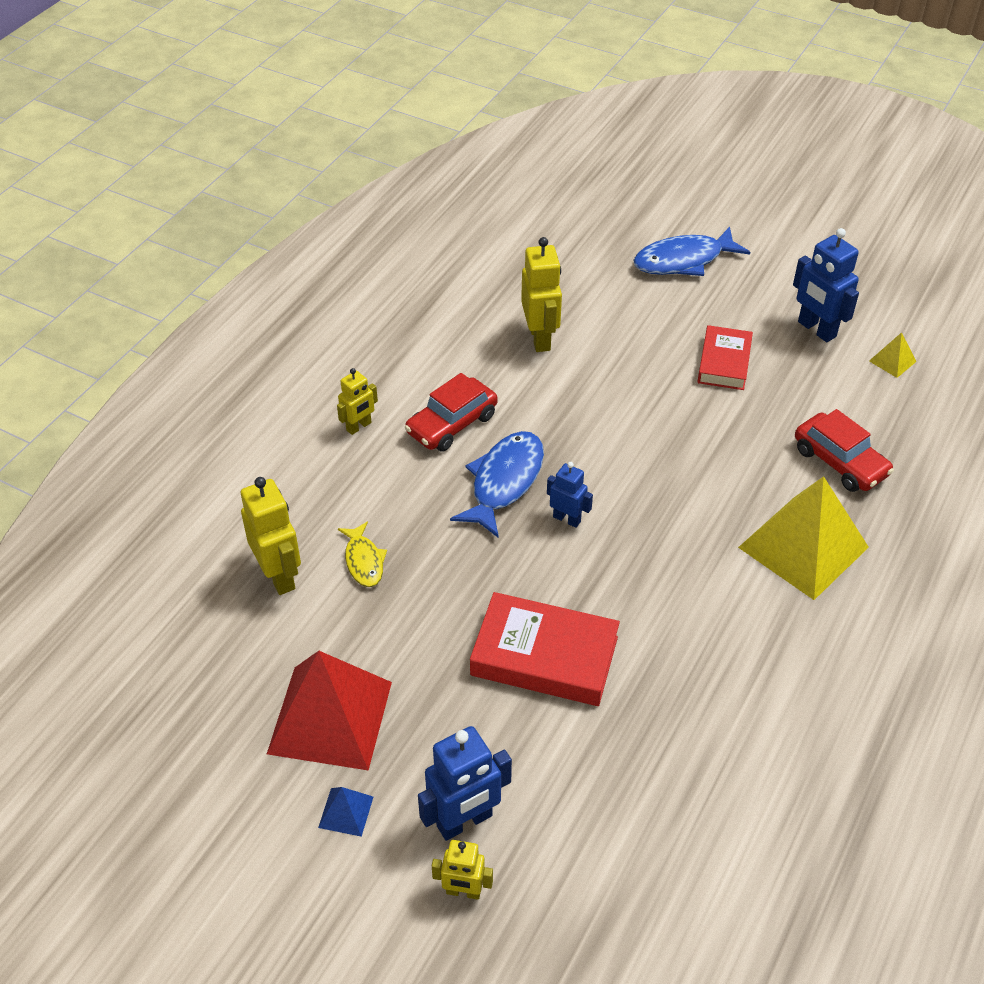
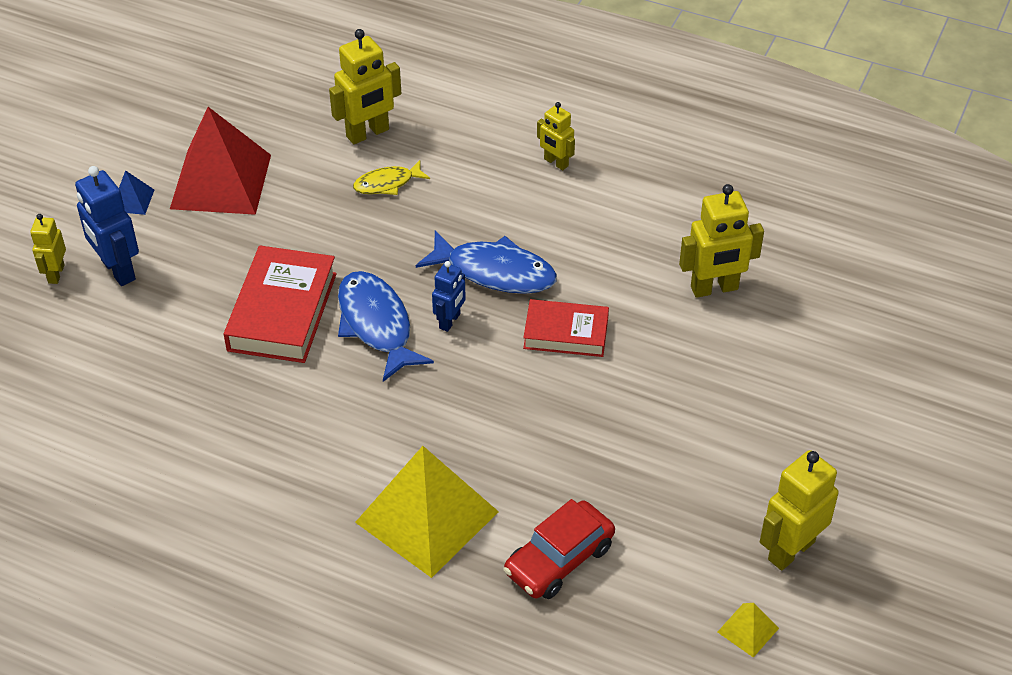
camera: 85 degrees right, 0 degrees up
red car [405,373,498,452] -> none
blue fish [633,226,750,276] -> blue fish moved to [338,271,434,382]
red book [697,325,753,390] -> red book moved to [523,299,609,357]
blue robot [793,228,859,342] -> yellow robot [760,450,839,571]

